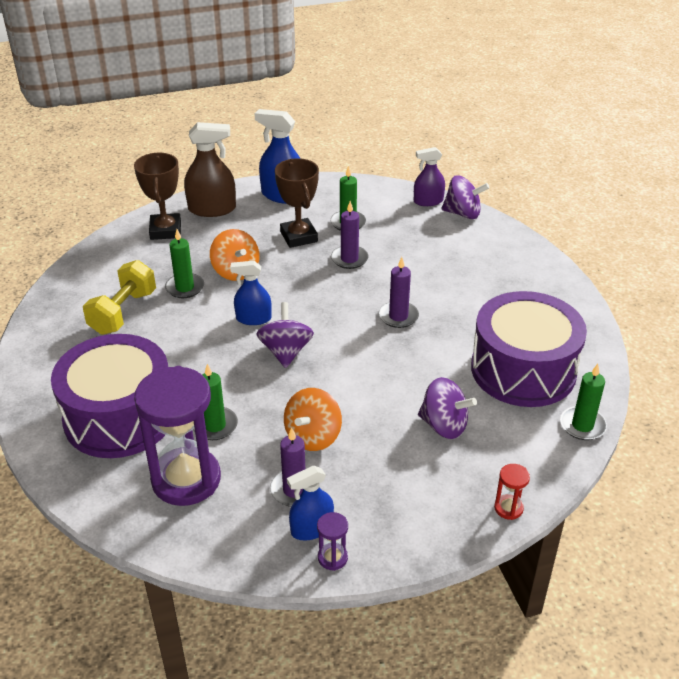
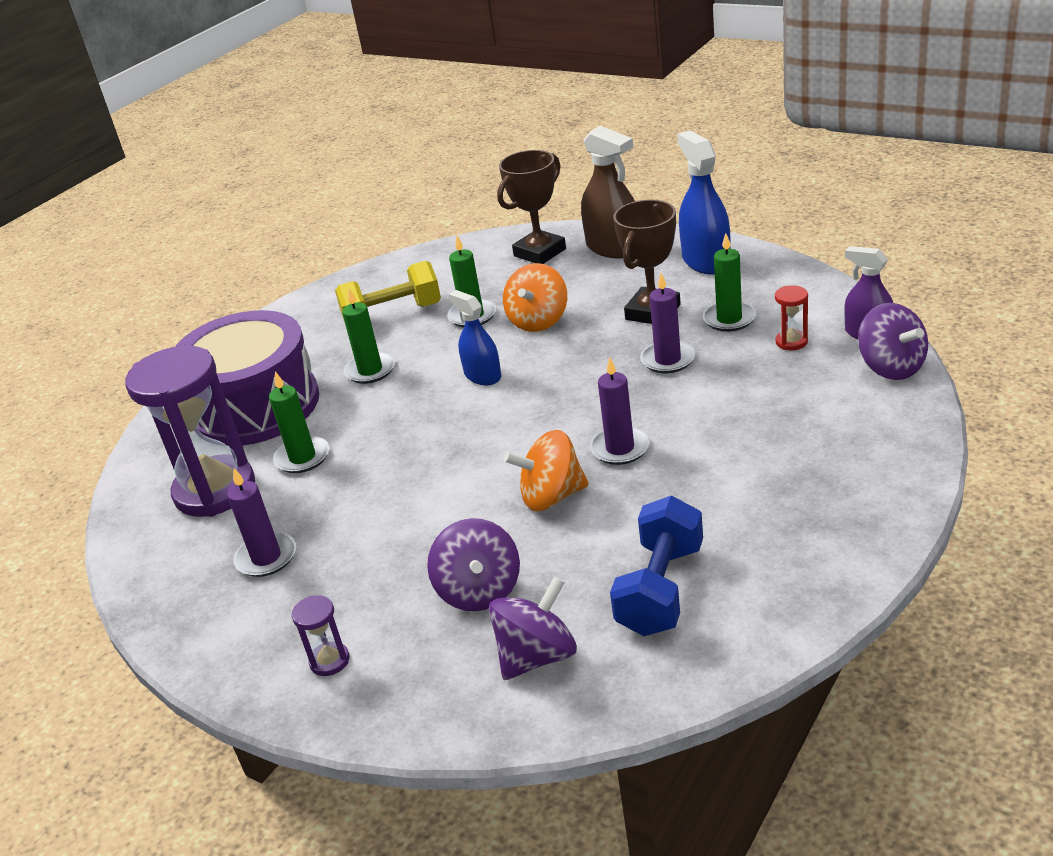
camera: 55 degrees right, 5 degrees down
purple spinning top [256,302,314,368] -> purple spinning top moved to [489,576,577,680]
orange spinning top [284,388,342,451] -> orange spinning top moved to [504,430,589,511]
blue spray bottle [287,466,334,540] -> none
purple hourglass [317,512,348,571] -> purple hourglass moved to [292,595,349,676]
purple drum [471,291,587,407] -> blue dumbbell [610,496,703,636]
red hourglass [494,464,530,520] -> red hourglass moved to [775,285,808,350]
green candle [560,364,607,440] -> green candle moved to [342,289,395,384]

